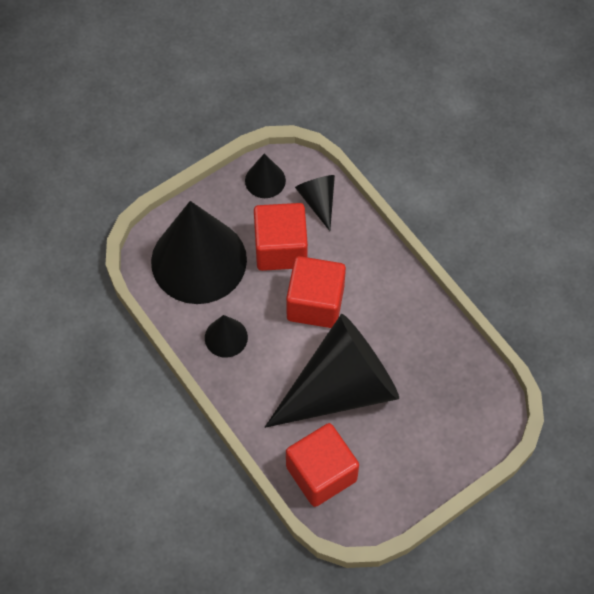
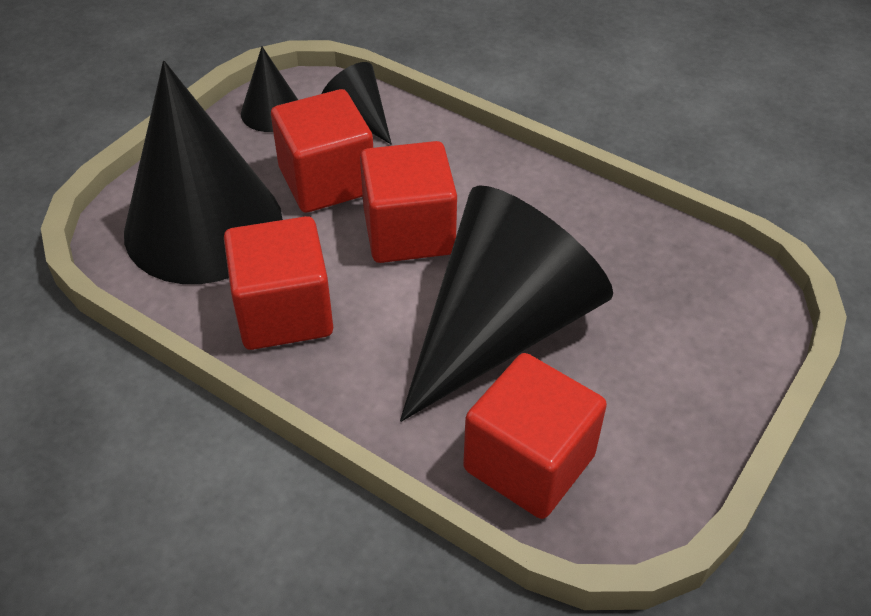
camera: 20 degrees left, 15 degrees down
black cone [205,315,248,358] -> red cube [224,216,333,350]

